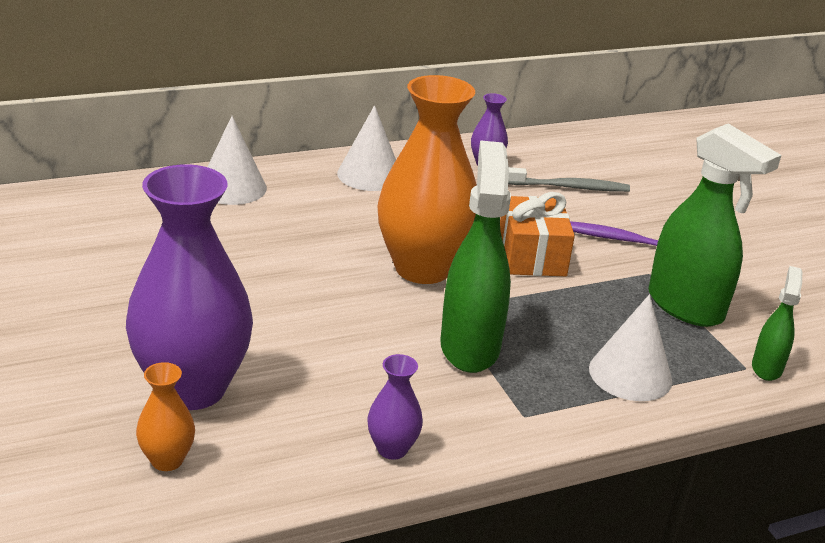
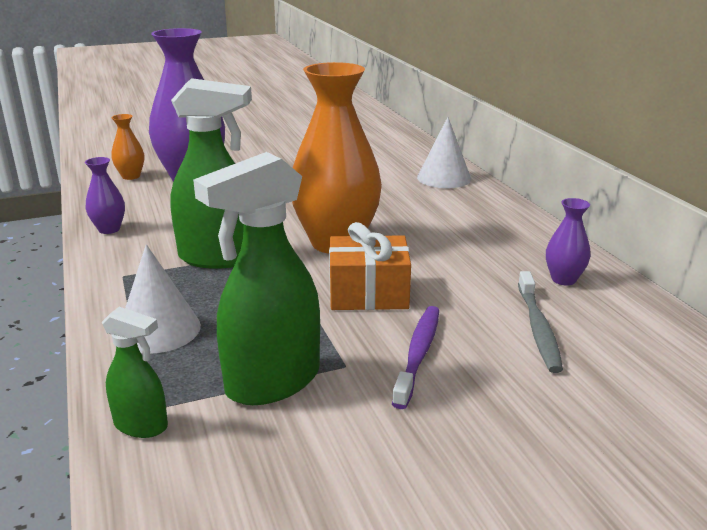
camera: 95 degrees right, 5 degrees down
white cone [337,105,396,191] -> none

